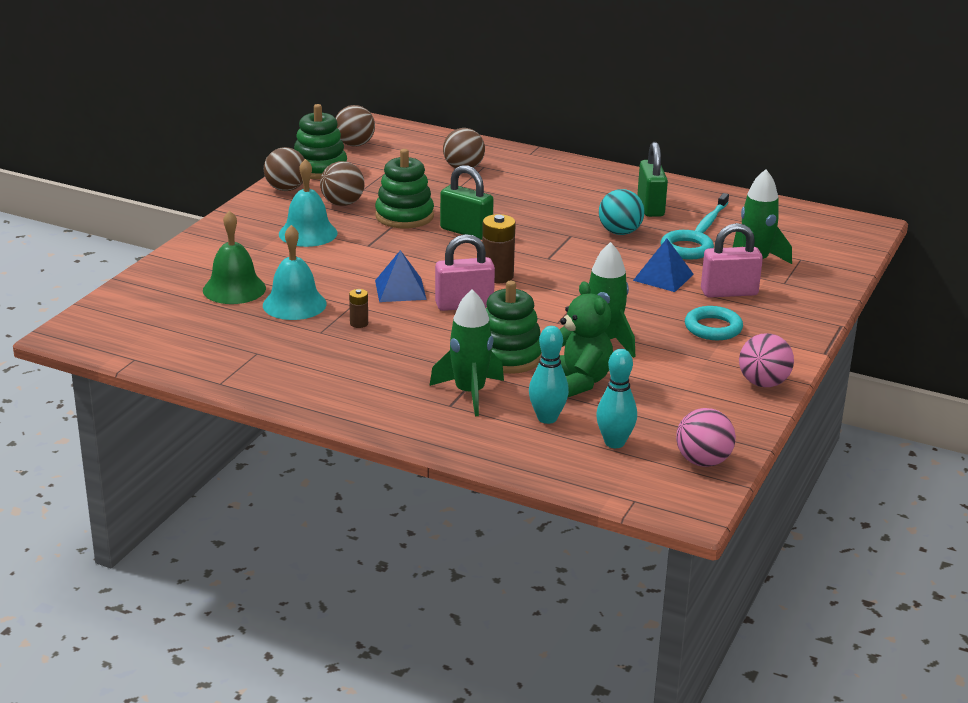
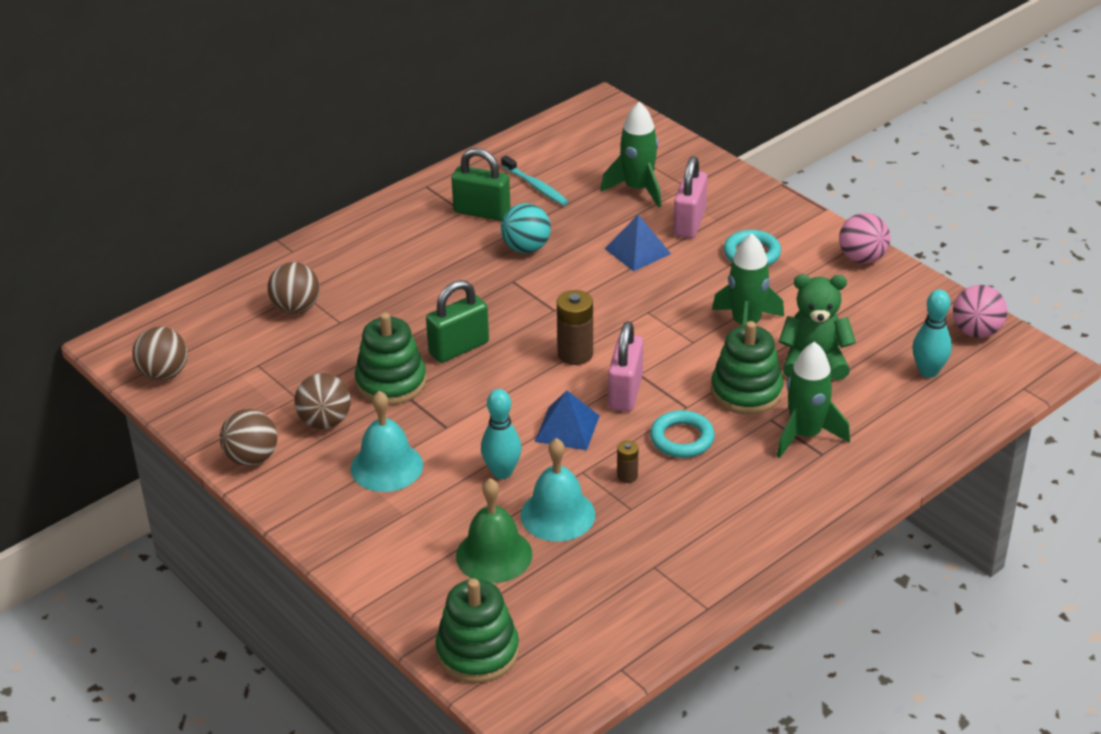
camera: 65 degrees left, 10 degrees up
green stacking toy [294,104,347,179] -> green stacking toy moved to [436,579,519,683]
turquoise bowling pin [529,326,569,424] -> turquoise bowling pin moved to [481,389,522,479]
turquoise ring [661,230,714,260] -> turquoise ring moved to [650,410,715,458]

